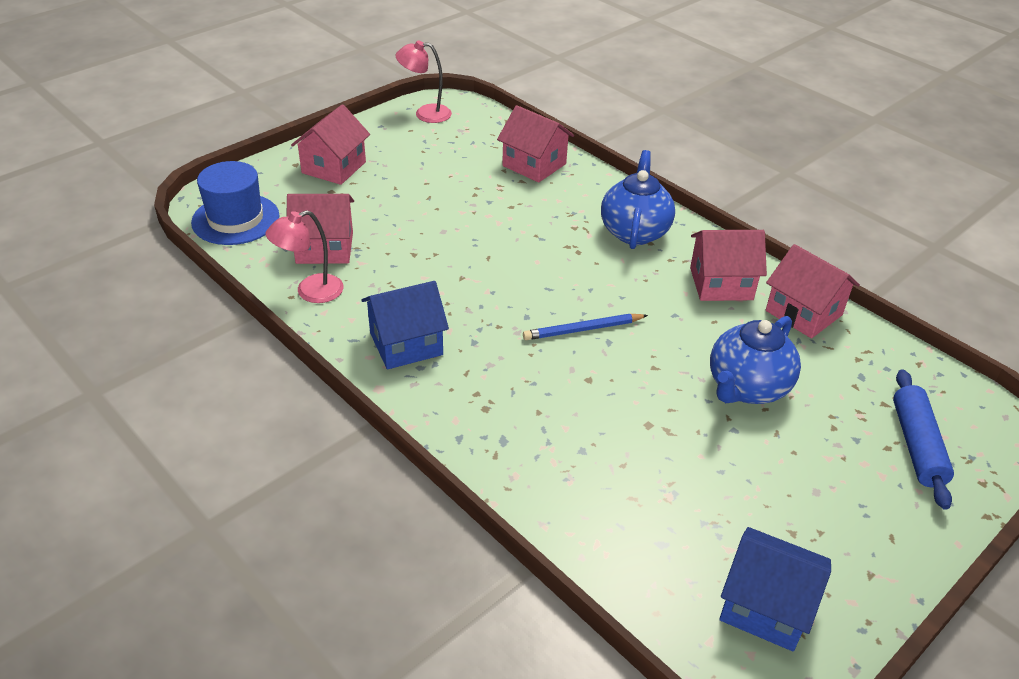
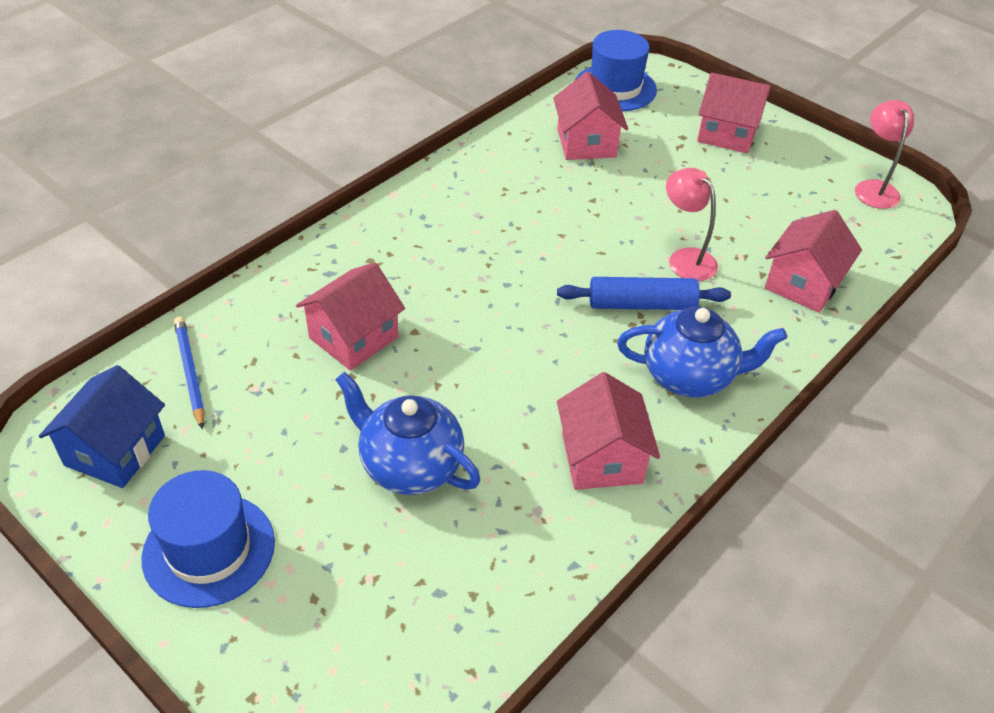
camera: 85 degrees right, 5 degrees up
pink lamp [265,210,344,303] -> pink lamp moved to [666,168,718,281]
blue house [361,281,449,369] -> none
blue pencil [523,314,648,340] -> blue pencil moved to [174,317,205,429]
pink house [766,244,860,338] -> pink house moved to [296,262,405,371]
blue rolling pin [893,369,954,510] -> blue rolling pin moved to [557,277,731,310]
none -> blue hat [141,470,275,608]

